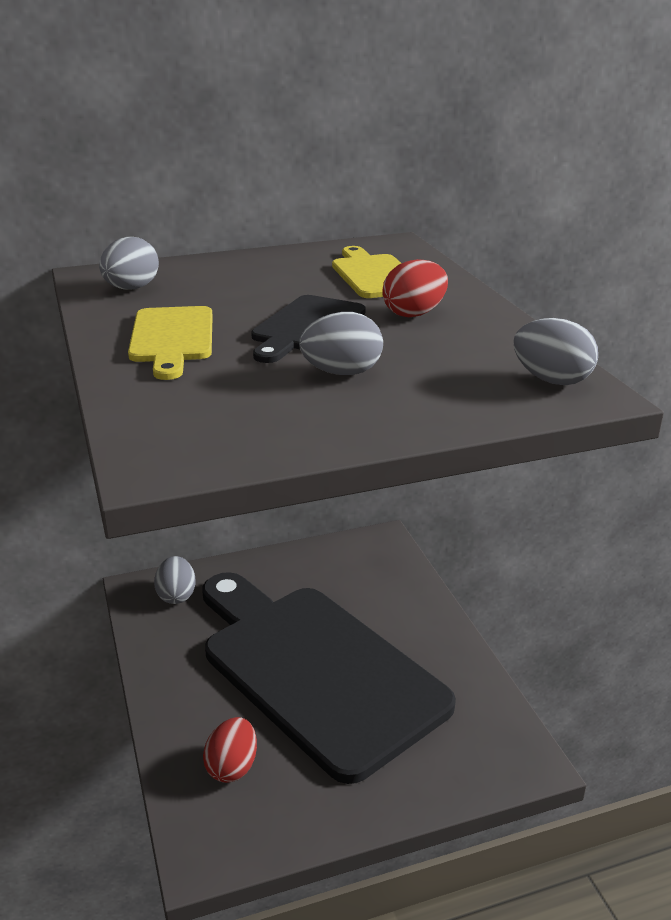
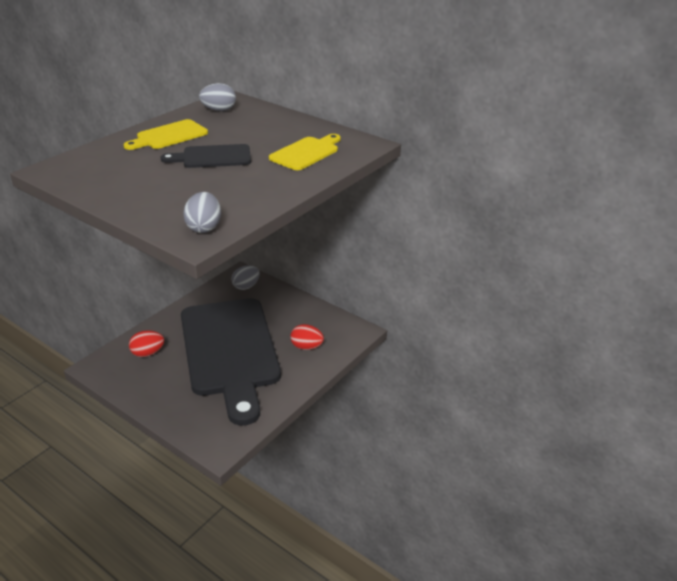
camera: 55 degrees right, 5 degrees up
black cutting board [202,572,456,784] -> black cutting board turned 150 degrees clockwise [181,298,281,426]
grey egg [299,312,383,375] -> none
red egg [382,259,448,318] -> red egg moved to [290,324,324,350]

